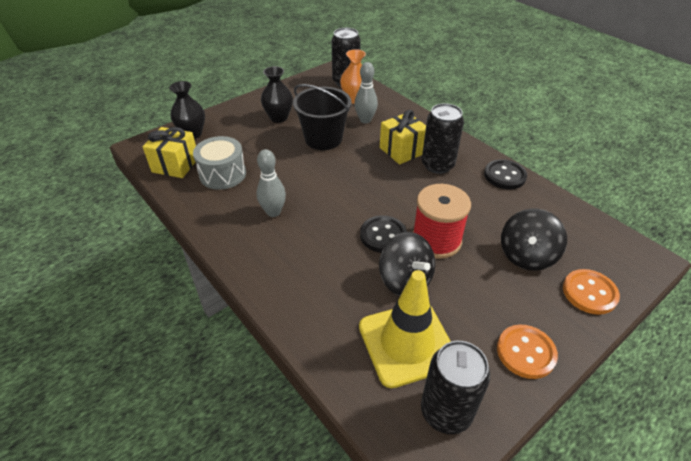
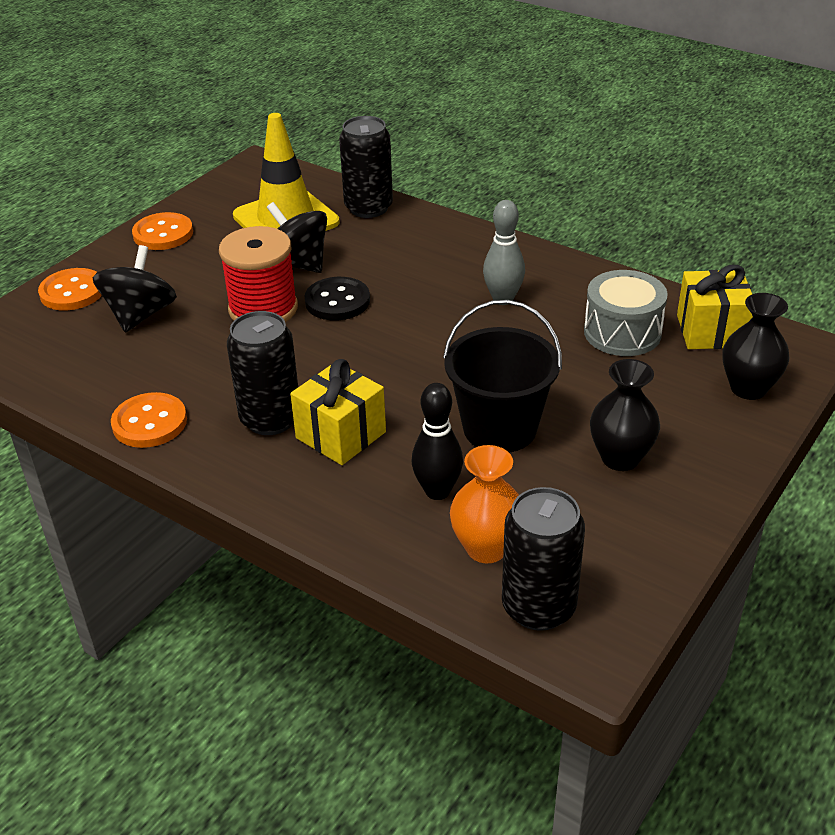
camera: 165 degrees right, 5 degrees down
grey bowling pin [354,62,378,123] -> black bowling pin [412,383,463,500]
black can [421,341,490,434] -> black can moved to [339,116,393,218]
black button [484,159,527,189] -> orange button [111,392,187,448]

